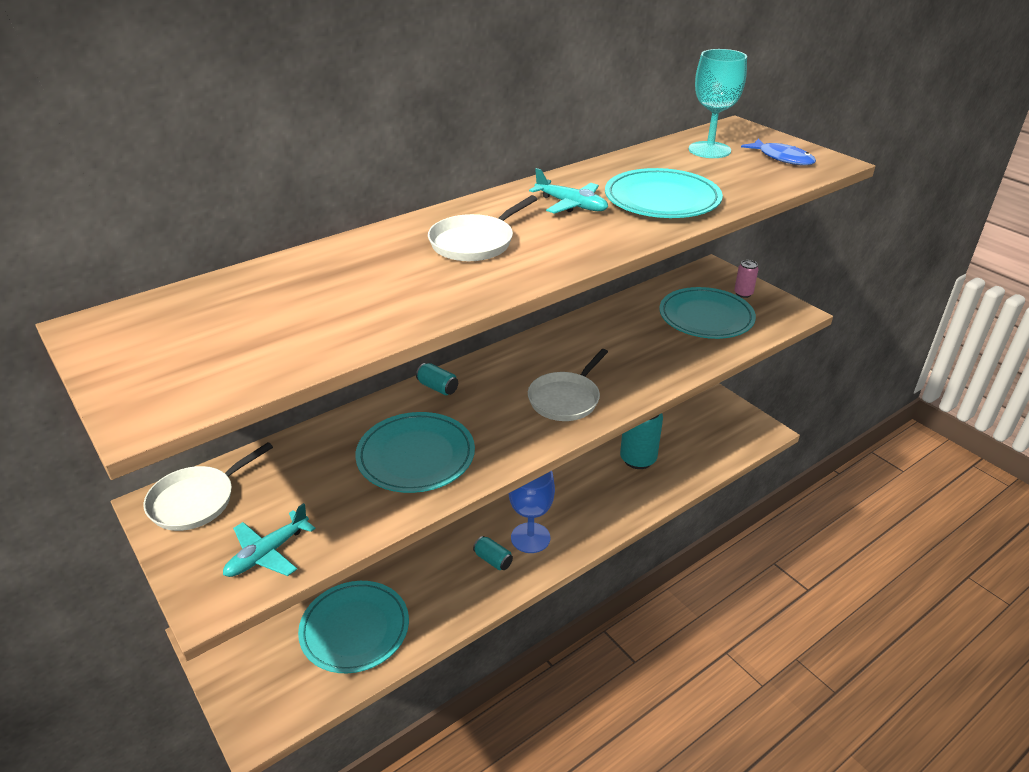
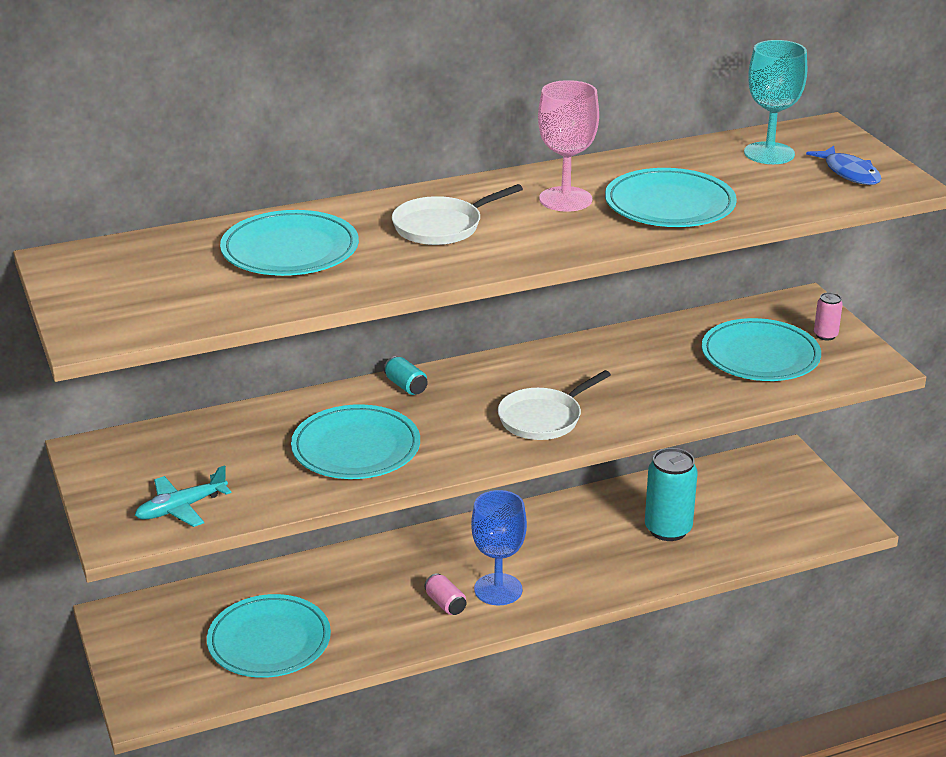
camera: 15 degrees right, 5 degrees down
white pan [143,442,273,531] -> none
turquoise can [473,536,513,570] -> pink can [424,573,466,615]
turquoise plane [529,168,608,214] -> pink goblet [538,80,599,212]
none -> turquoise plate [220,210,359,276]

